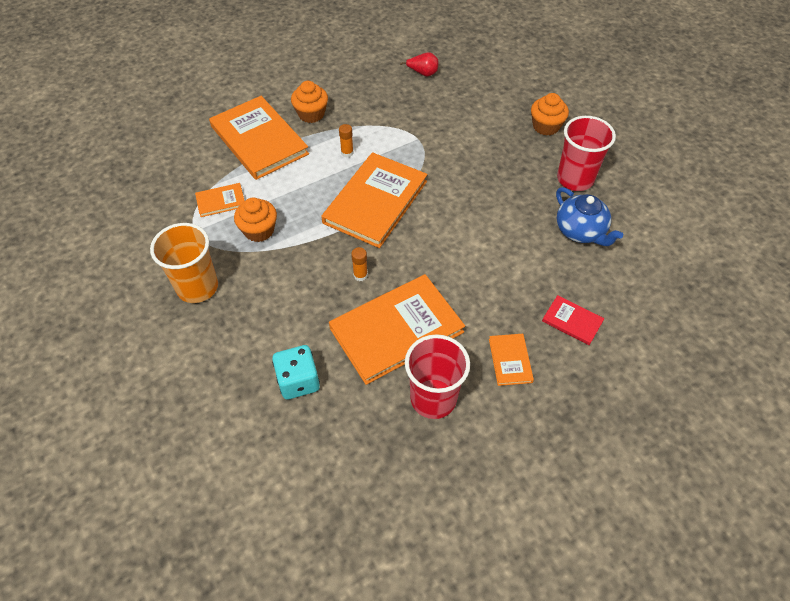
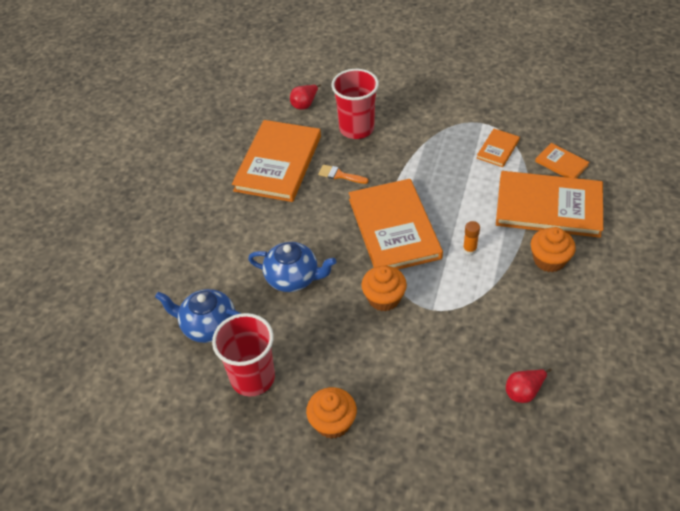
camera: 140 degrees right, 5 degrees down
orange cup [150,223,218,303] -> none
orange cupcake [234,197,277,242] -> orange cupcake moved to [361,266,407,311]
turquoise dice [272,345,320,399] -> red pear [290,84,321,110]
orange glue stick [351,247,368,281] -> orange brush [318,165,369,184]
red cup [405,334,470,419] -> red cup moved to [332,69,379,139]
orange book [489,334,534,386] -> orange book moved to [535,143,589,178]
red book [542,295,604,345] -> none
none -> blue teapot [248,242,336,292]

